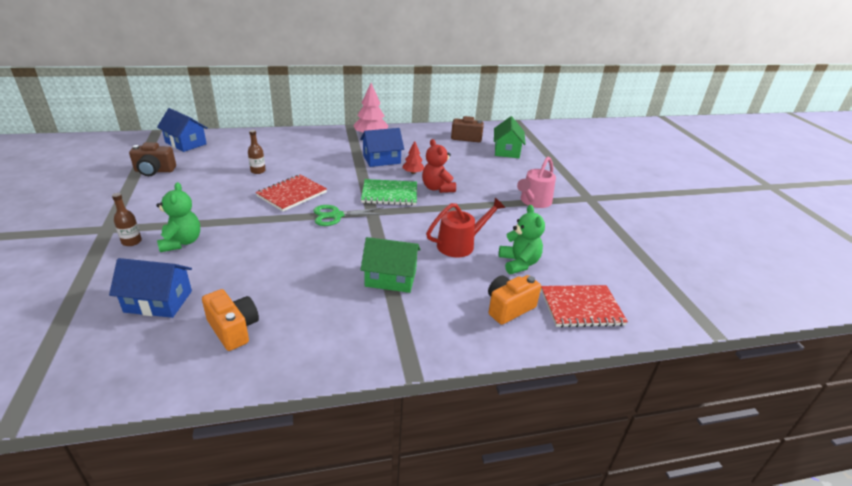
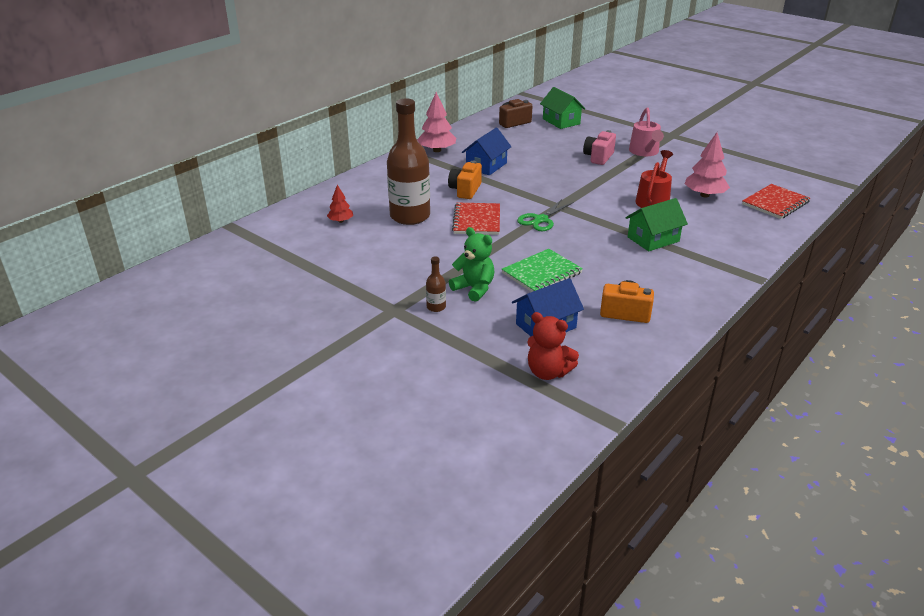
camera: 35 degrees left, 0 degrees up
brown camera [129,142,176,176] -> none
blue house [157,108,208,152] -> none
brown bottle [248,130,266,174] -> brown bottle [387,98,430,225], size x2.49
green notebook [361,179,417,206] -> green notebook moved to [502,249,583,292]
red tree [402,141,424,174] -> red tree moved to [327,185,353,223]
red teddy bear [422,139,456,193] -> red teddy bear moved to [527,312,579,380]
orange camera [488,275,541,325] -> orange camera moved to [448,161,482,199]
green teddy bear [499,205,545,274] -> pink tree [685,132,730,197]
none -> pink camera [583,130,616,165]

